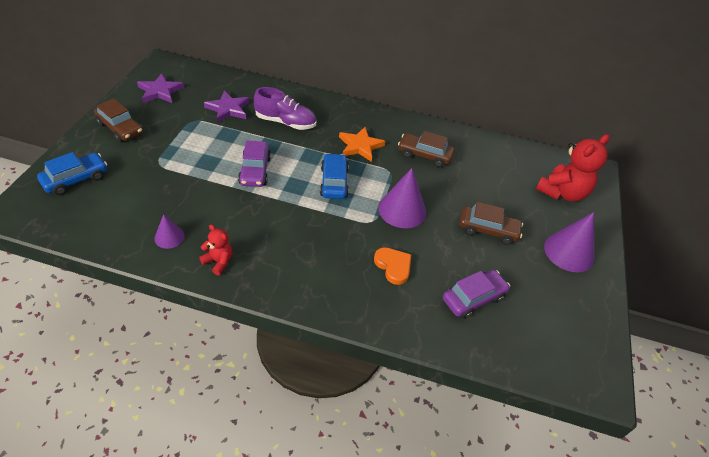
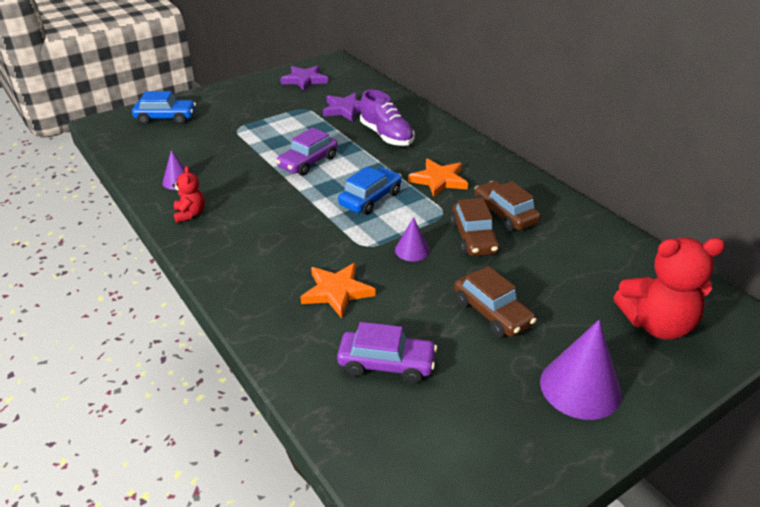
camera: 45 degrees right, 10 degrees down
brown car [94,98,143,142] -> brown car moved to [450,198,500,256]
orange heart [374,247,411,285] -> orange star [300,263,376,318]
purple cone [378,168,426,228] -> purple cone [395,217,430,261], size x0.55

